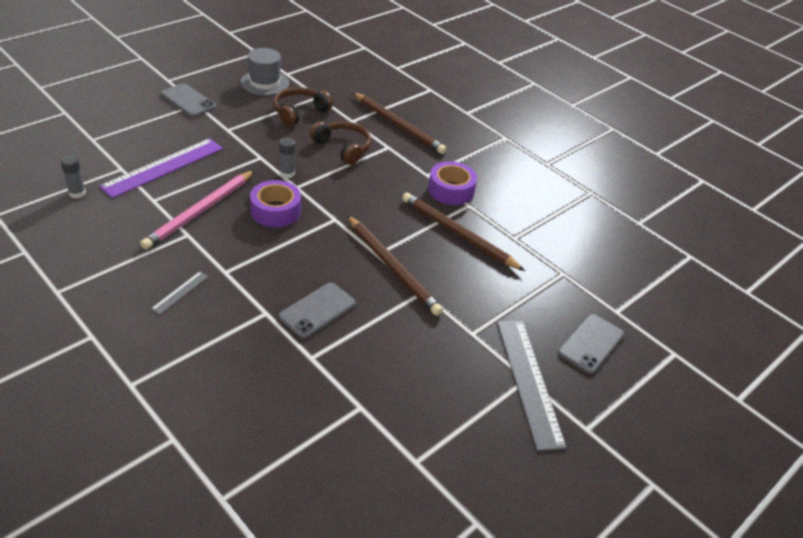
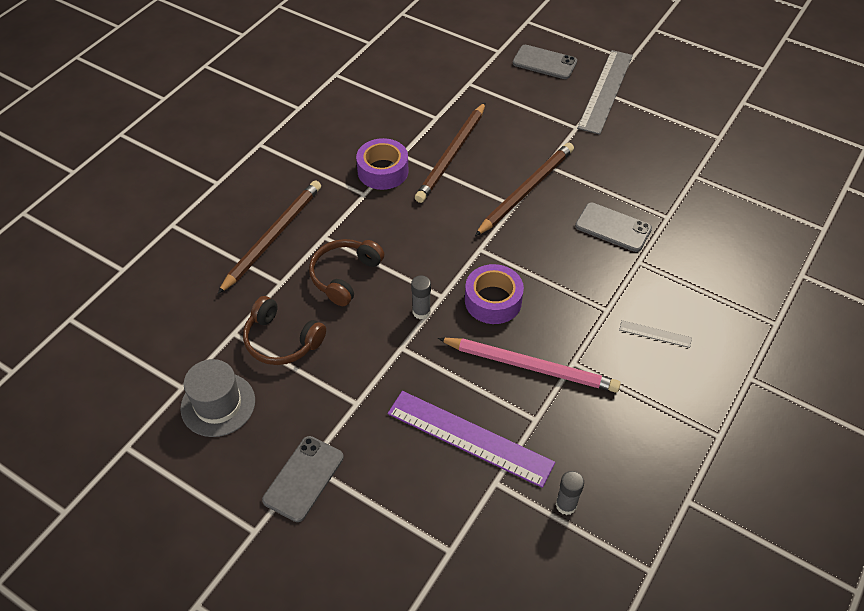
camera: 100 degrees left, 10 degrees up
grey ruler [497,320,567,451] -> grey ruler turned 45 degrees counterclockwise [577,50,633,135]

